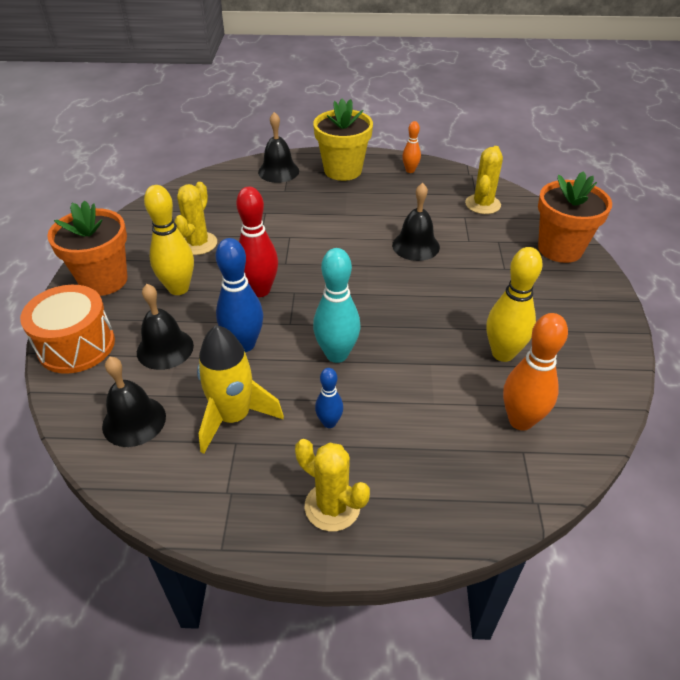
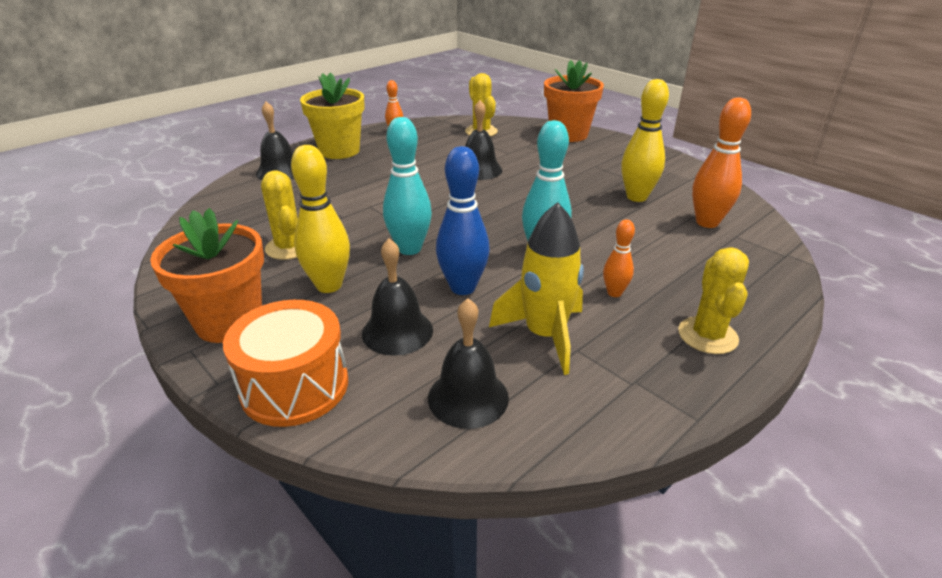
camera: 45 degrees left, 10 degrees down
red bowling pin [236,187,278,297] -> turquoise bowling pin [383,117,432,255]
yellow cactus [295,439,370,532] -> yellow cactus turned 75 degrees counterclockwise [678,247,749,354]
blue bowling pin [315,368,343,428] -> orange bowling pin [603,219,635,297]

